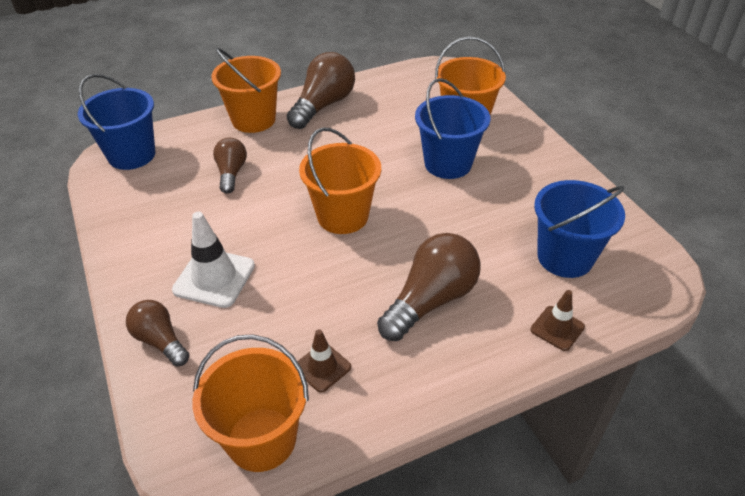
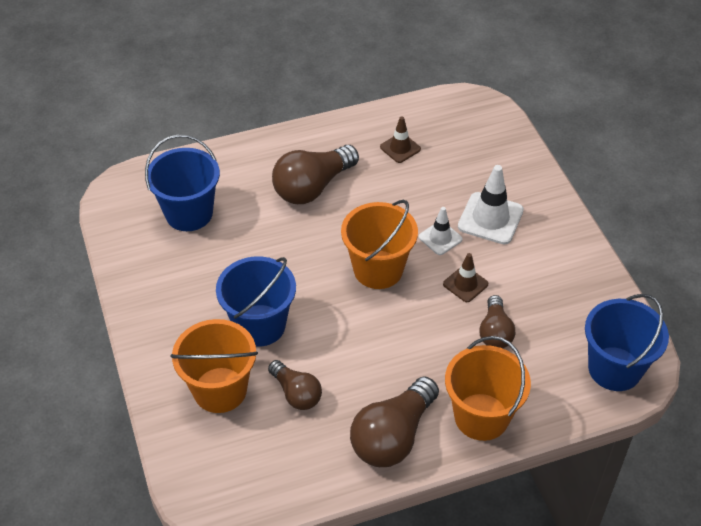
camera: 175 degrees left, 5 degrees up
brown light bulb [126,300,189,366] -> brown light bulb moved to [268,360,322,410]
orange bucket [193,334,309,472] -> none
brown traffic cone [530,290,585,351] -> brown traffic cone moved to [443,253,488,302]
none -> white traffic cone [419,207,463,255]

